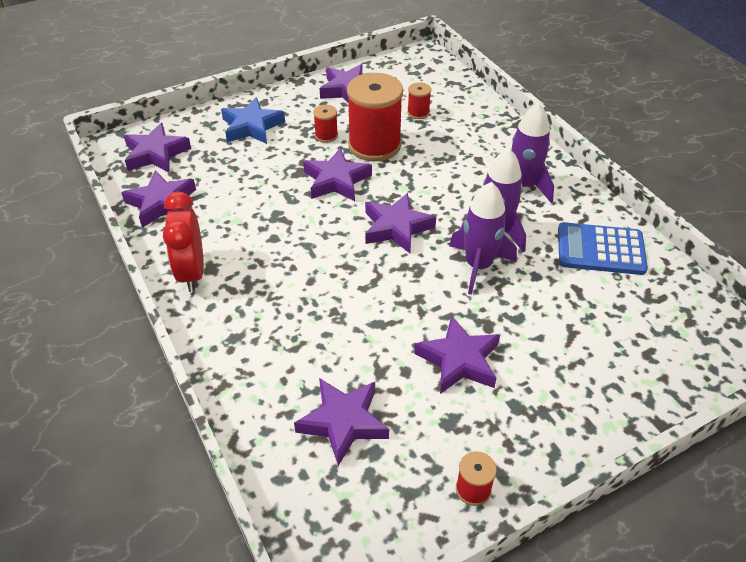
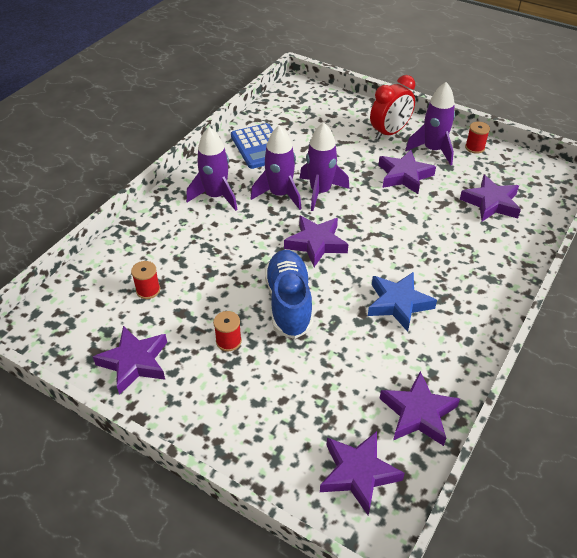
camera: 120 degrees left, 0 degrees up
red clock [163,192,204,292] -> red clock moved to [370,75,415,140]
blue star [221,97,285,144] -> blue star moved to [368,272,437,332]
purple star [303,148,372,201] -> blue shoe [265,250,313,339]
red spool [347,73,403,161] -> none
none -> purple rocket [405,82,455,166]

